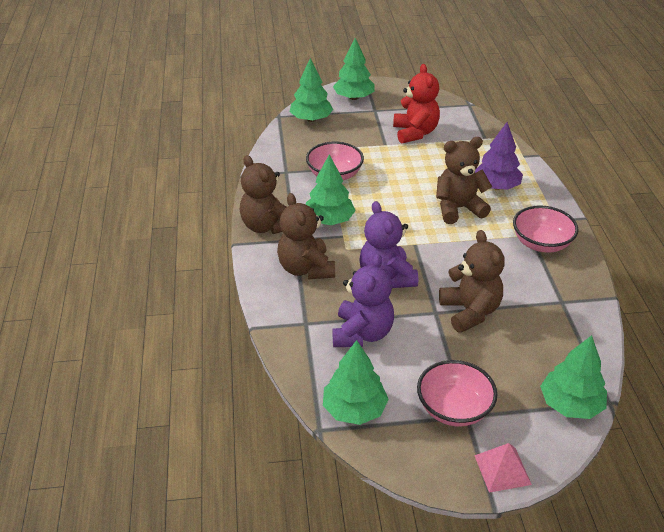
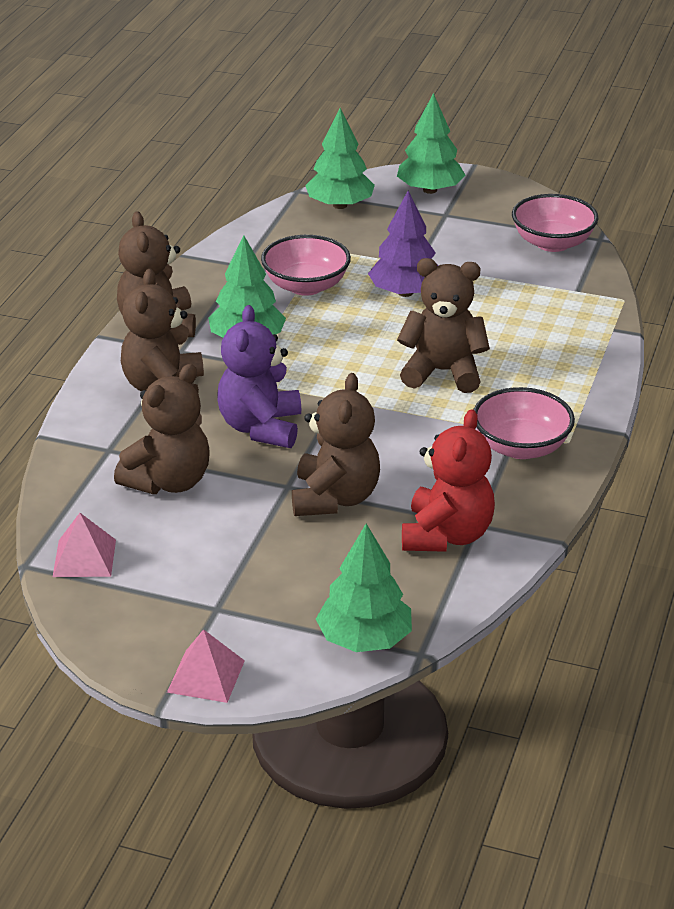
camera: 25 degrees right, 5 degrees down
green tree [323,340,389,425] -> pink pyramid [53,513,116,577]
purple teddy bear [333,254,394,347] -> brown teddy bear [114,364,210,494]
red teddy bear [393,64,440,144] -> red teddy bear moved to [402,409,495,552]
pink bowl [417,360,497,427] -> pink bowl moved to [512,194,598,252]
purple tree [475,122,523,190] -> purple tree moved to [368,190,439,297]

